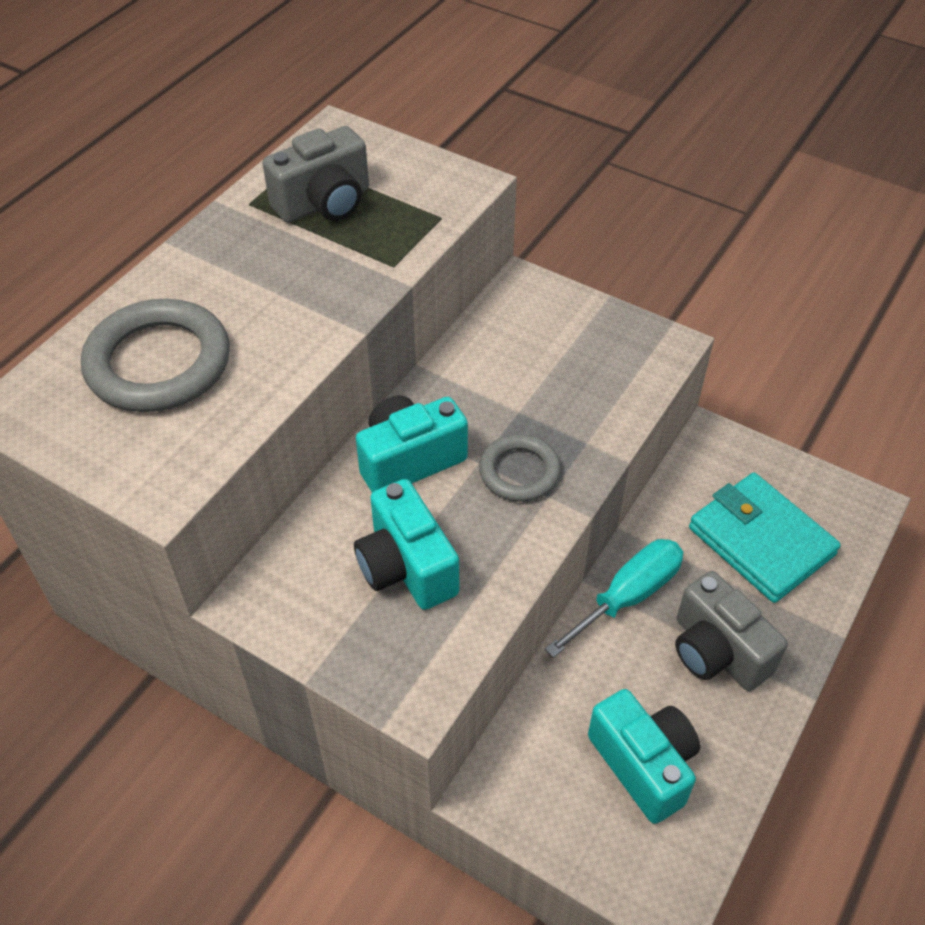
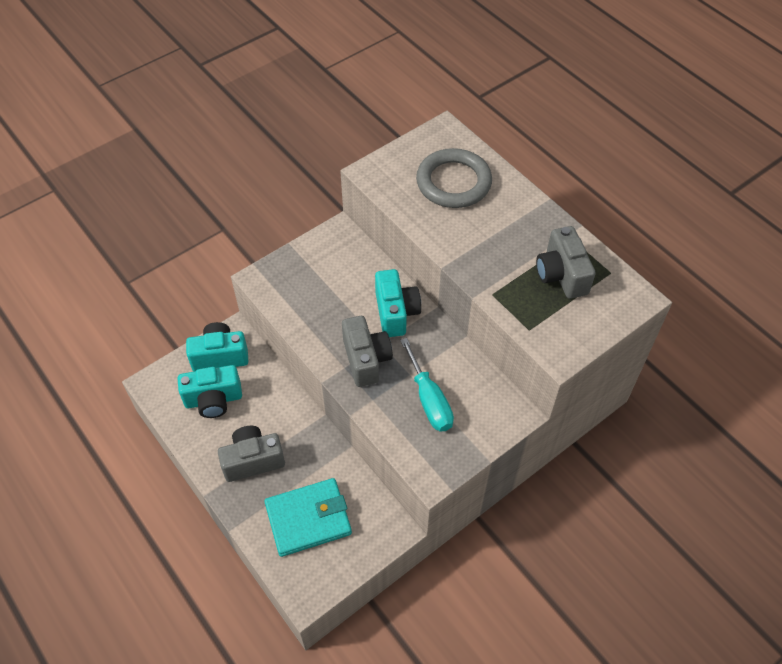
camera: 110 degrees right, 5 degrees up
turquoise camera [354,479,459,610] -> turquoise camera moved to [186,322,248,371]
grey ring [479,434,561,502] -> grey camera [342,316,393,387]
turquoise screwdriver [545,539,683,658] -> turquoise screwdriver moved to [400,338,454,432]

